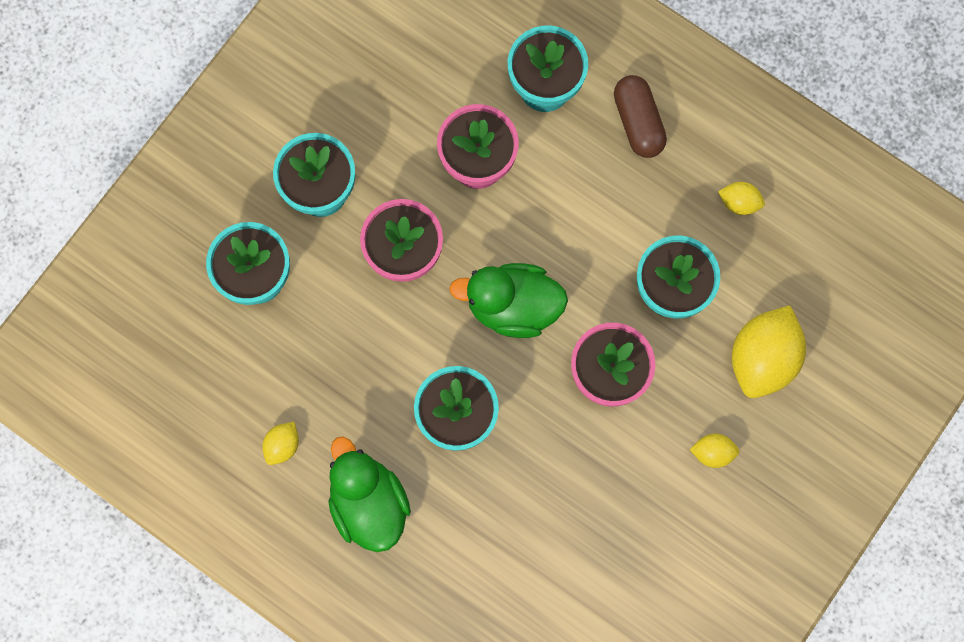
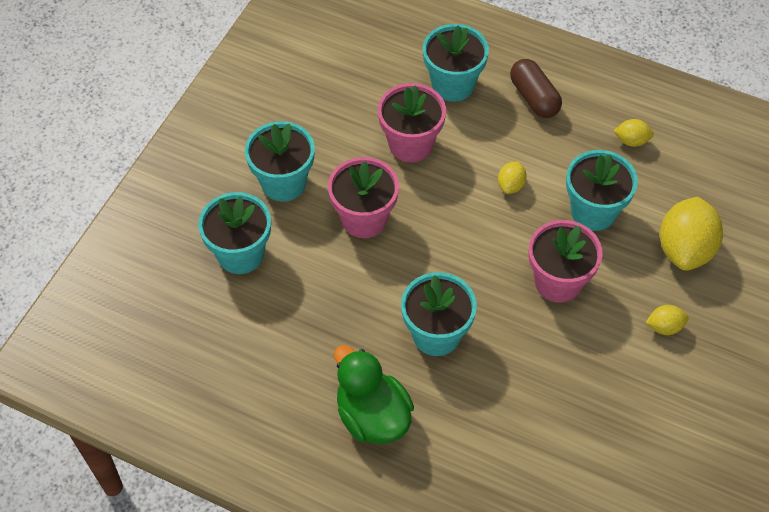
camera: 10 degrees left, 20 degrees down
yellow lemon [262,422,299,465] -> yellow lemon moved to [498,161,527,194]
green duck [449,263,568,338] -> none

